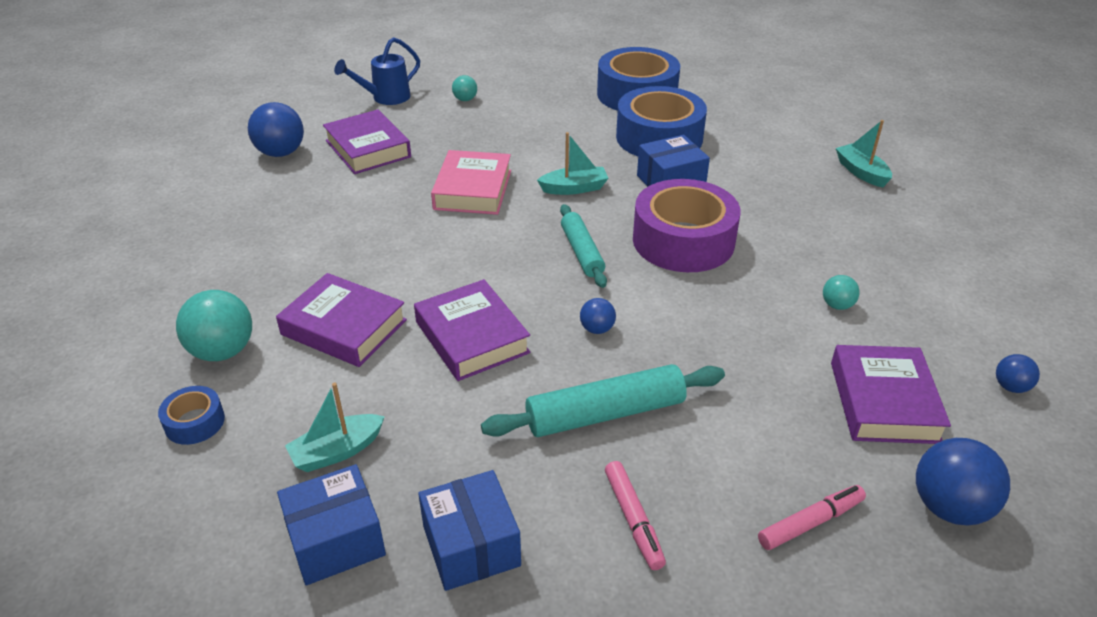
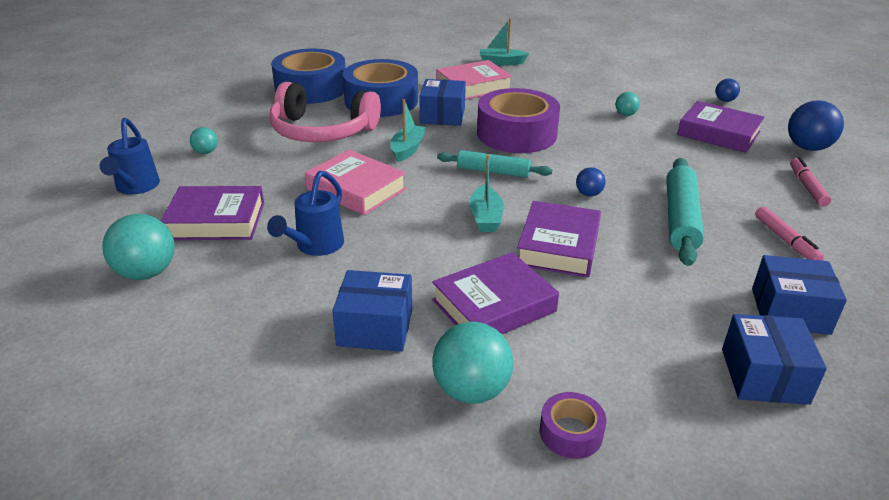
camera: 60 degrees left, 5 degrees down
blue tape [158,386,225,445] -> purple tape [539,392,606,459]
blue ball [248,102,304,157] -> turquoise ball [102,214,175,280]
turquoise boat [285,382,385,472] -> turquoise boat moved to [469,155,504,232]
purple book [414,279,531,381] -> purple book turned 75 degrees counterclockwise [517,201,601,278]
pink marker [605,461,666,570] -> pink marker turned 60 degrees clockwise [755,207,824,261]
none -> blue watering can [267,171,344,256]
none -> pink headphones [269,82,381,142]
none -> blue box [332,270,412,352]
none -> pink book [436,60,513,99]

